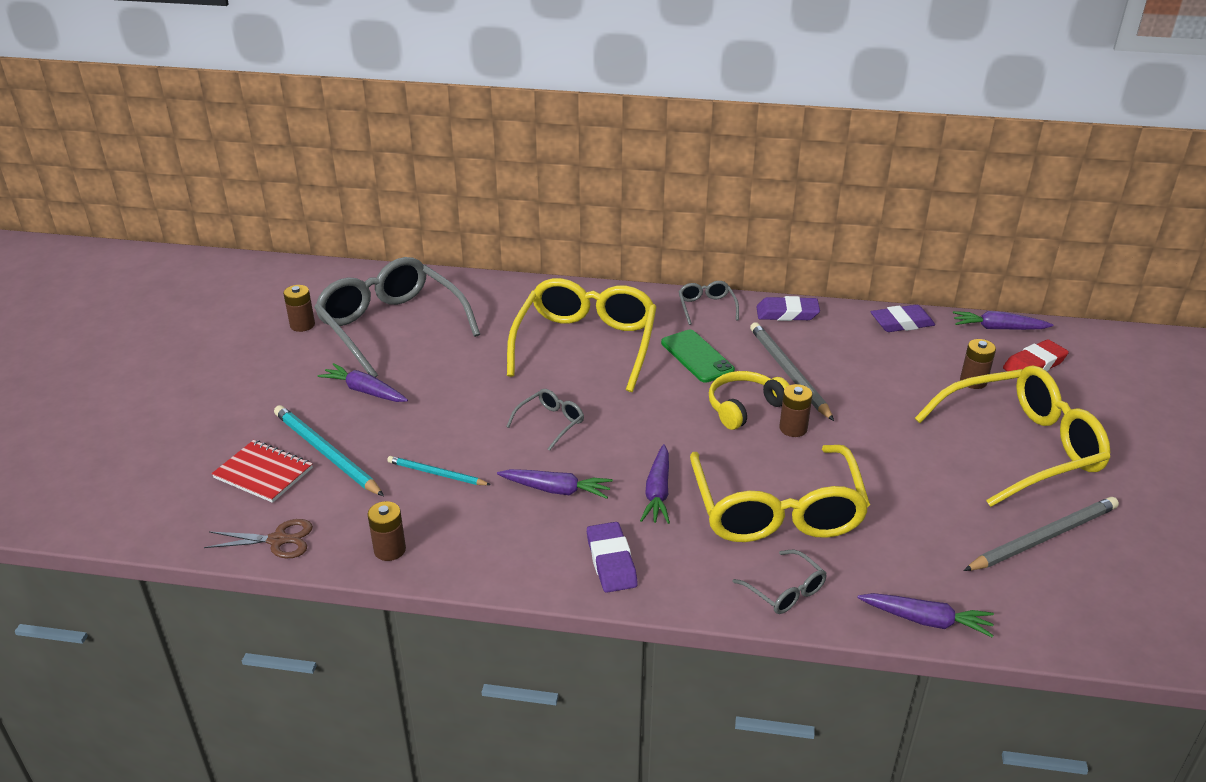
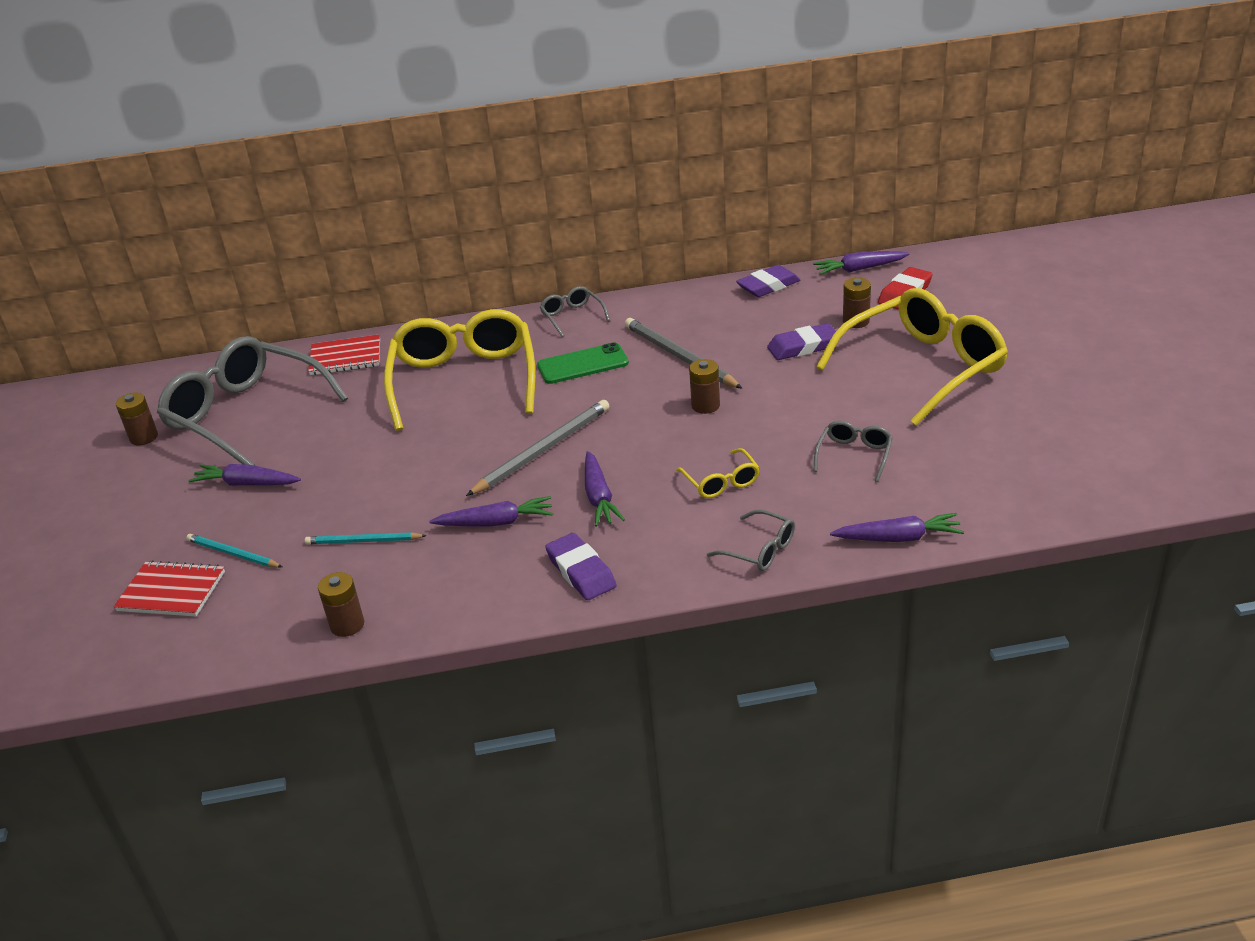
camera: 15 degrees left, 0 degrees up
brown scissors [204,519,313,558] -> none
turquoise pencil [274,405,384,496] -> turquoise pencil [186,534,282,568], size x0.59
grey glasses [506,389,584,451] -> grey glasses moved to [814,421,893,482]
green phone [661,330,735,383] -> green phone turned 60 degrees counterclockwise [537,342,629,384]
yellow glasses [690,445,870,542] -> yellow glasses [676,448,760,498], size x0.43
yellow headphones [709,371,789,430] -> none
purple eraser [756,296,820,321] -> purple eraser moved to [767,323,836,360]
grey pencil [963,497,1119,571] -> grey pencil moved to [466,400,609,496]
none -> red notebook [308,334,380,375]

